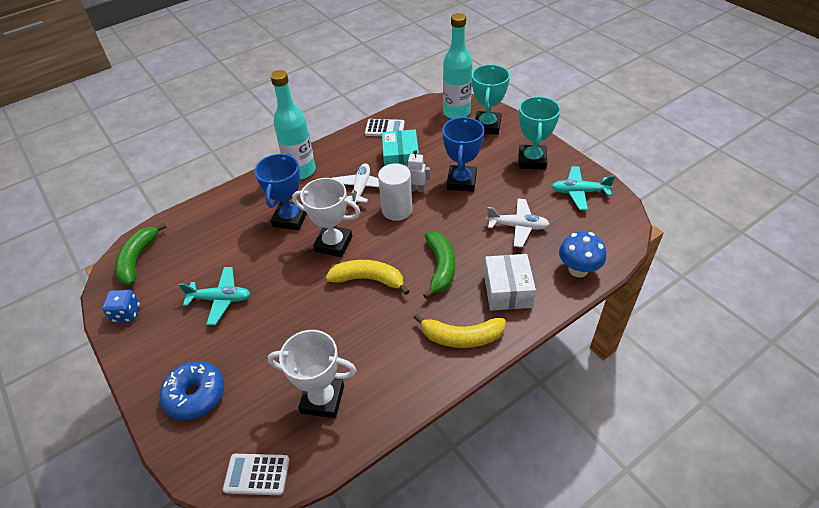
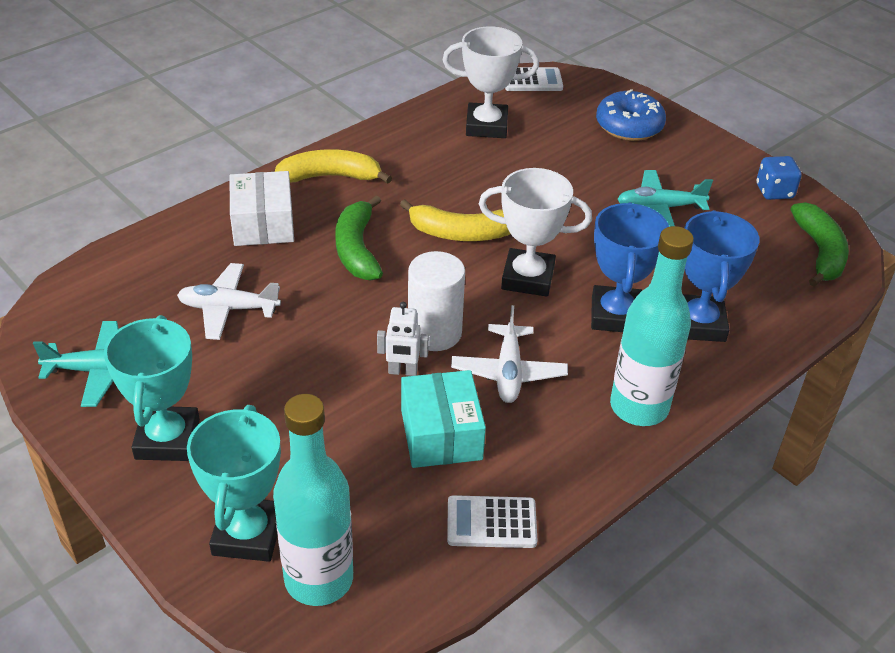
camera: 170 degrees right, 5 degrees down
blue trophy [442,117,484,192] -> blue trophy moved to [683,210,760,342]
blue mushroom [559,232,606,278] -> none

